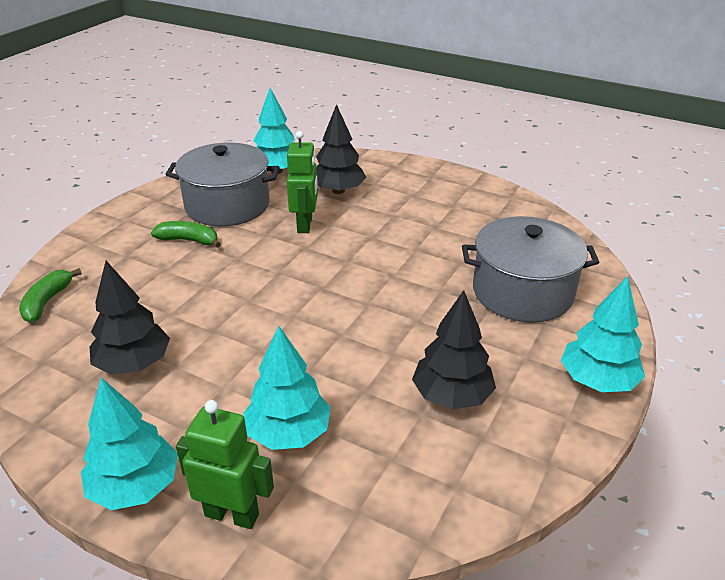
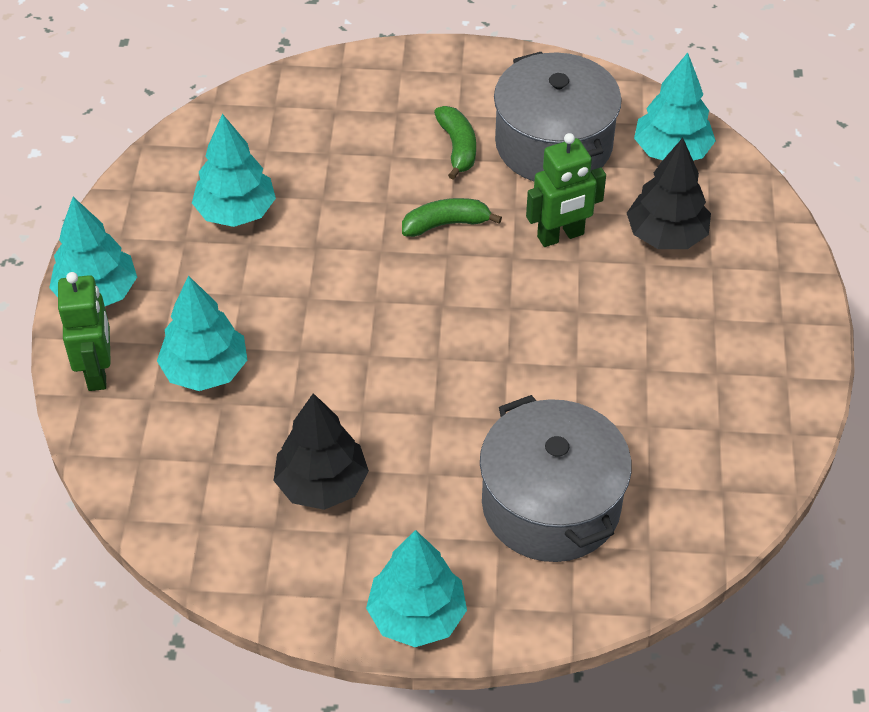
camera: 65 degrees right, 15 degrees up
green banana [19,268,82,323] -> green banana moved to [402,198,502,237]
black tree [90,261,170,374] -> turquoise tree [192,114,276,227]

